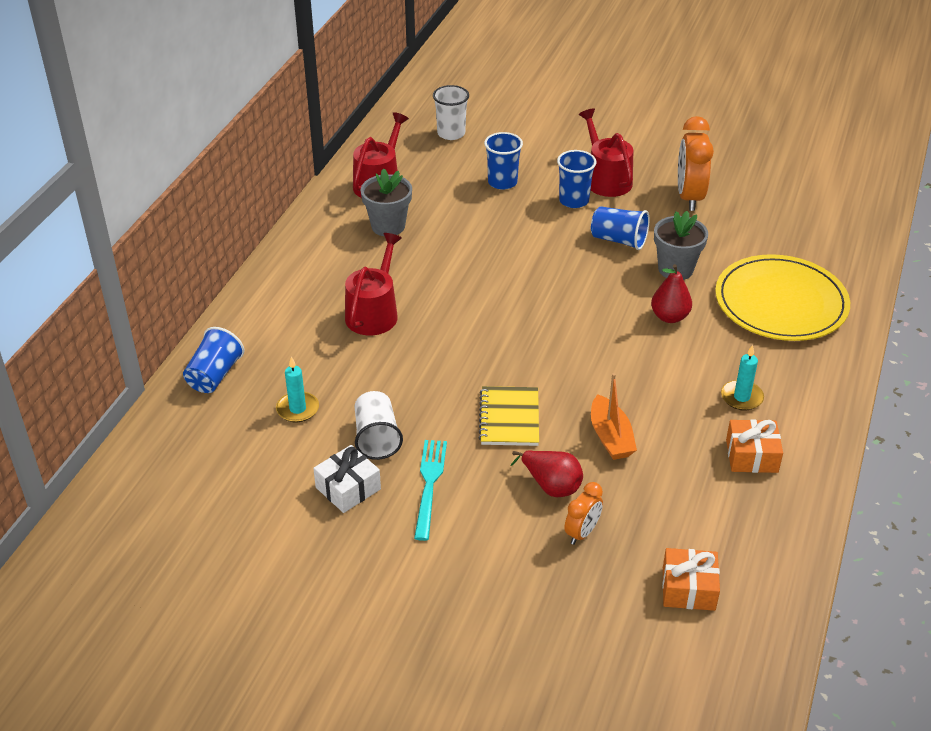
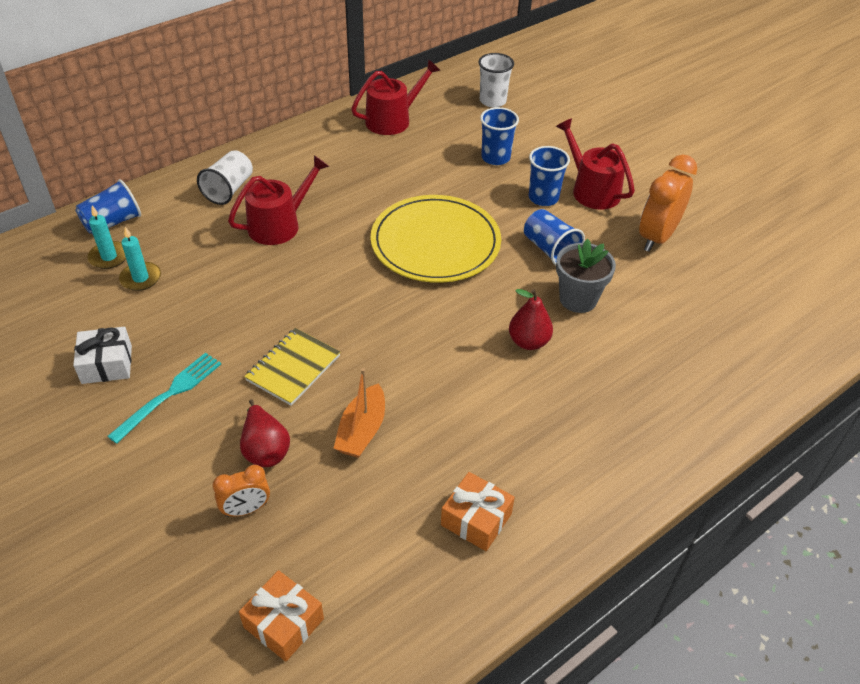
camera: 30 degrees right, 5 degrees up
white cup [354,391,403,460] -> white cup moved to [197,150,253,205]
grey flower pot [360,168,412,236] -> none
red watering can [579,109,633,197] -> red watering can turned 45 degrees counterclockwise [556,118,635,209]
yellow plate [715,254,850,341] -> yellow plate moved to [371,195,501,283]
turquoise candle [721,345,764,411] -> turquoise candle moved to [88,206,126,269]

